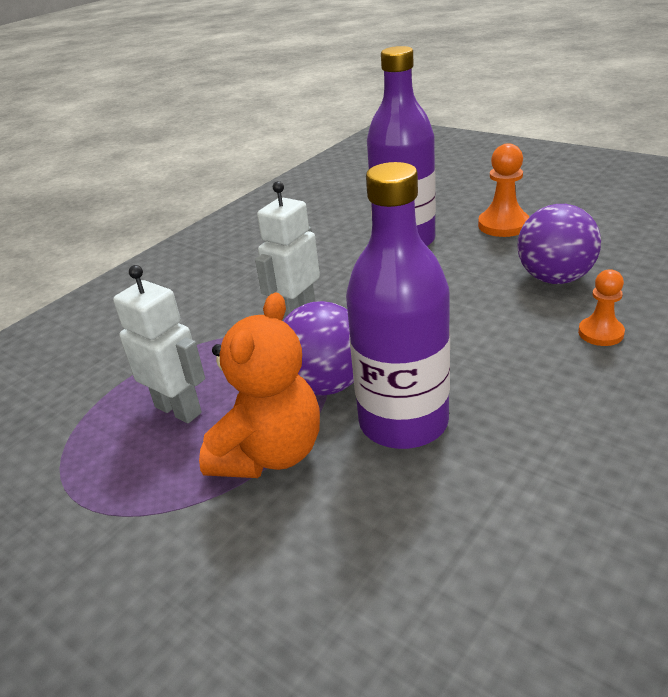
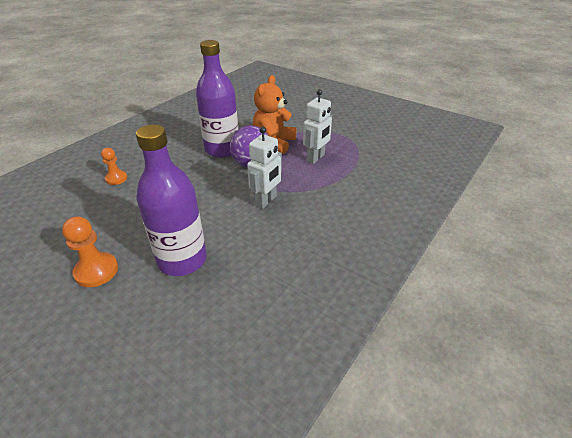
camera: 175 degrees right, 5 degrees up
white robot [113,265,205,423] -> white robot turned 90 degrees counterclockwise [303,89,332,164]
purple ball [517,204,601,284] -> none

